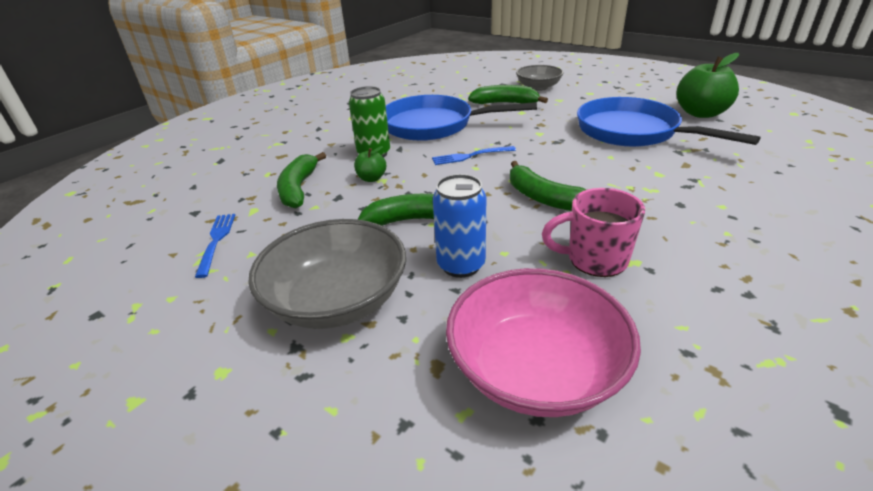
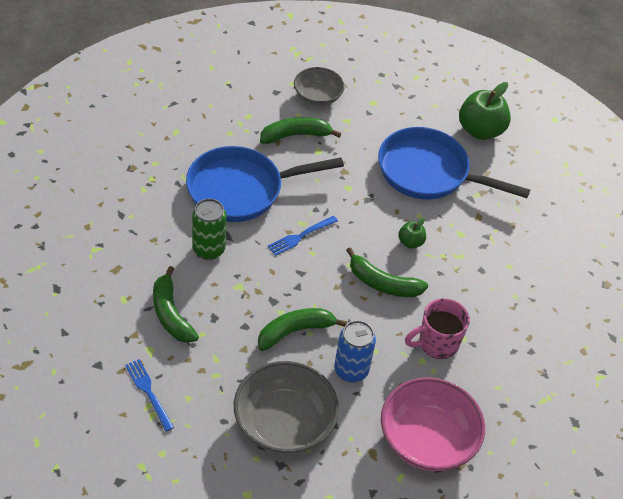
camera: 30 degrees left, 15 degrees up
green apple [354,146,386,182] -> green apple moved to [398,218,426,248]

